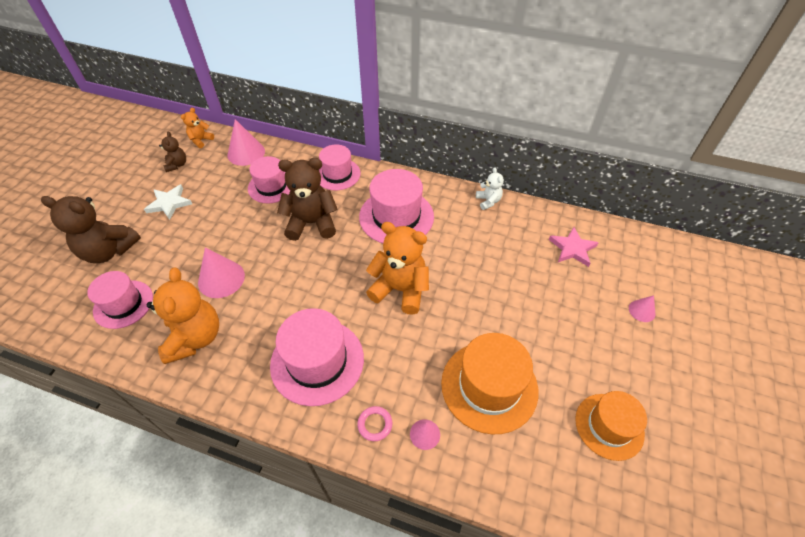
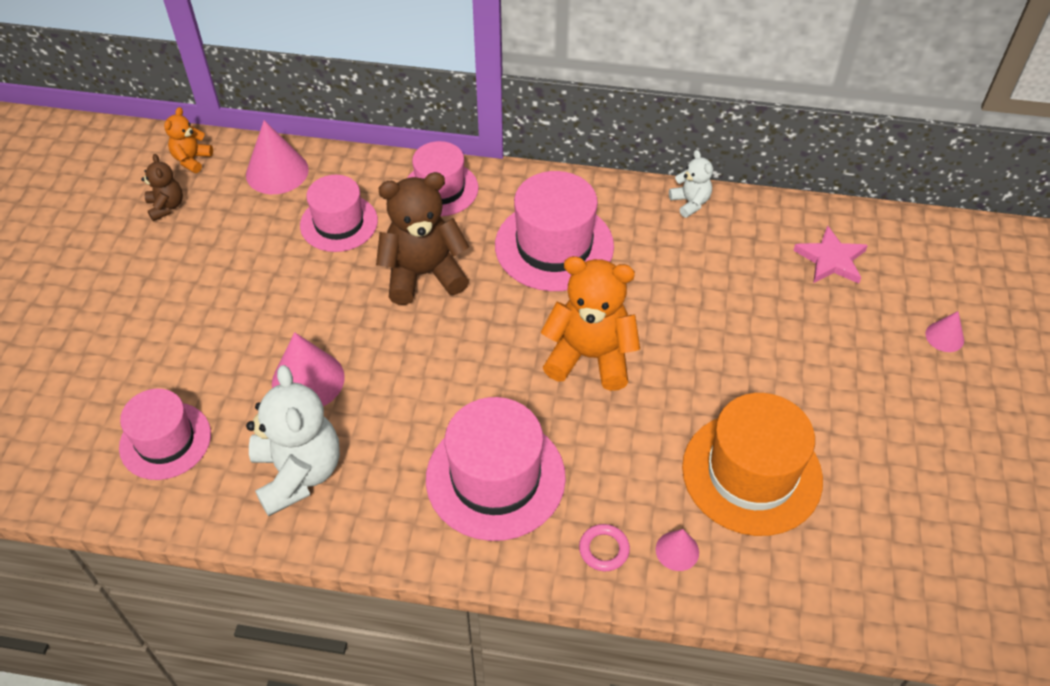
camera: 10 degrees left, 0 degrees up
brown teddy bear [41,196,141,263] -> none
white star [144,184,192,220] -> none
orange teddy bear [146,268,219,364] -> white teddy bear [246,365,340,517]
orange hat [575,391,647,461] -> none

